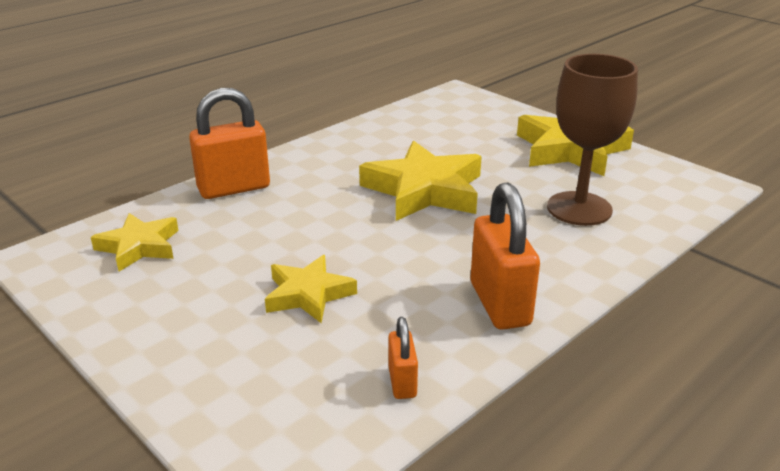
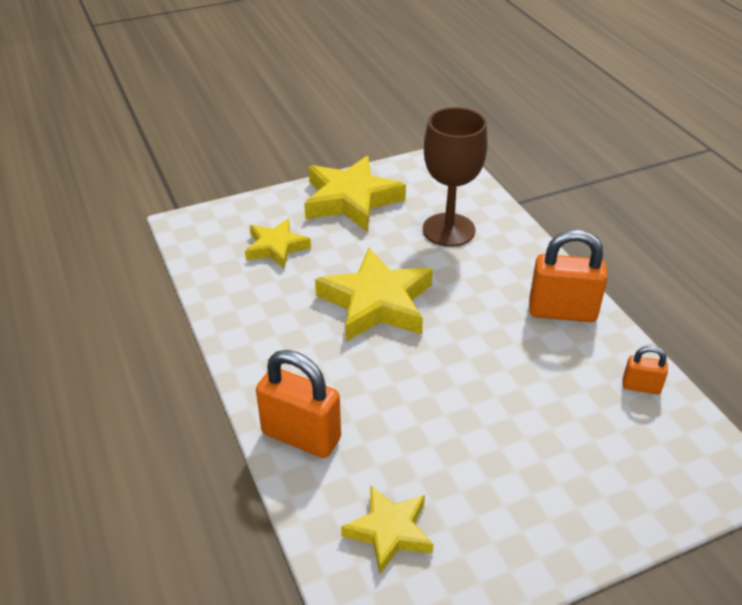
camera: 70 degrees left, 10 degrees up
orange padlock [189,88,270,199] -> orange padlock turned 60 degrees counterclockwise [256,350,341,458]
yellow star [265,255,357,323] -> yellow star moved to [245,218,311,269]

